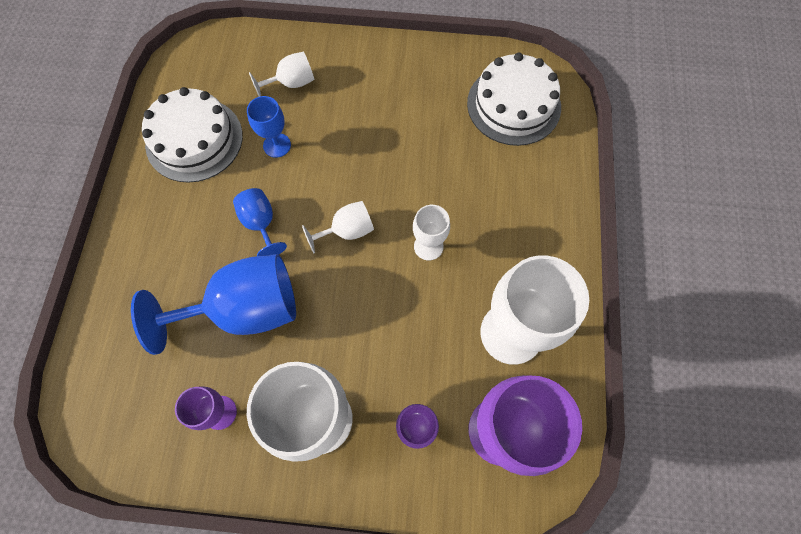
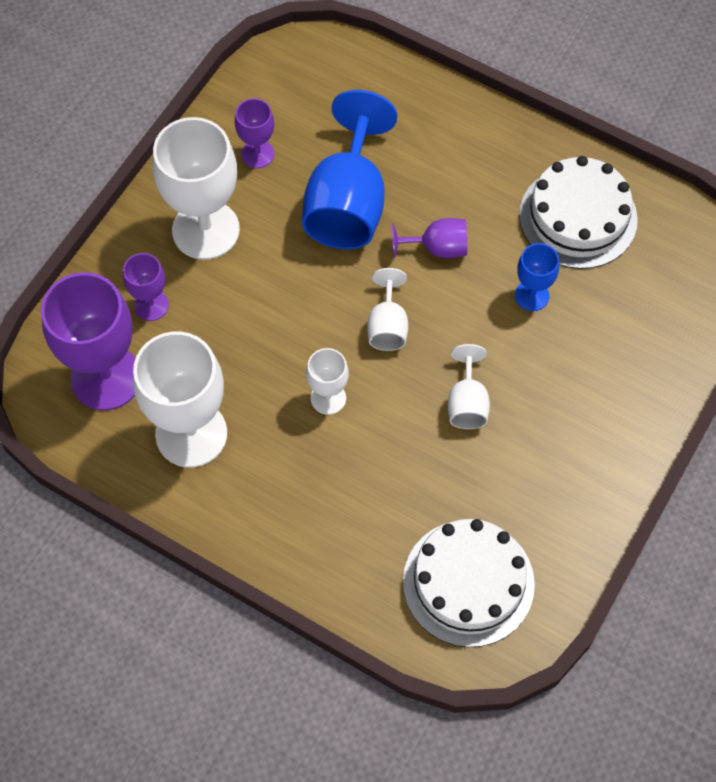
camera: 115 degrees right, 5 degrees down
blue goblet [233,188,287,256] -> purple goblet [392,218,467,258]
white goblet [249,52,315,97] -> white goblet moved to [448,344,490,429]

